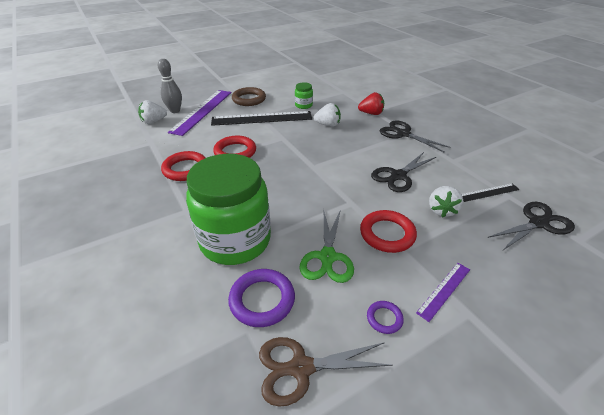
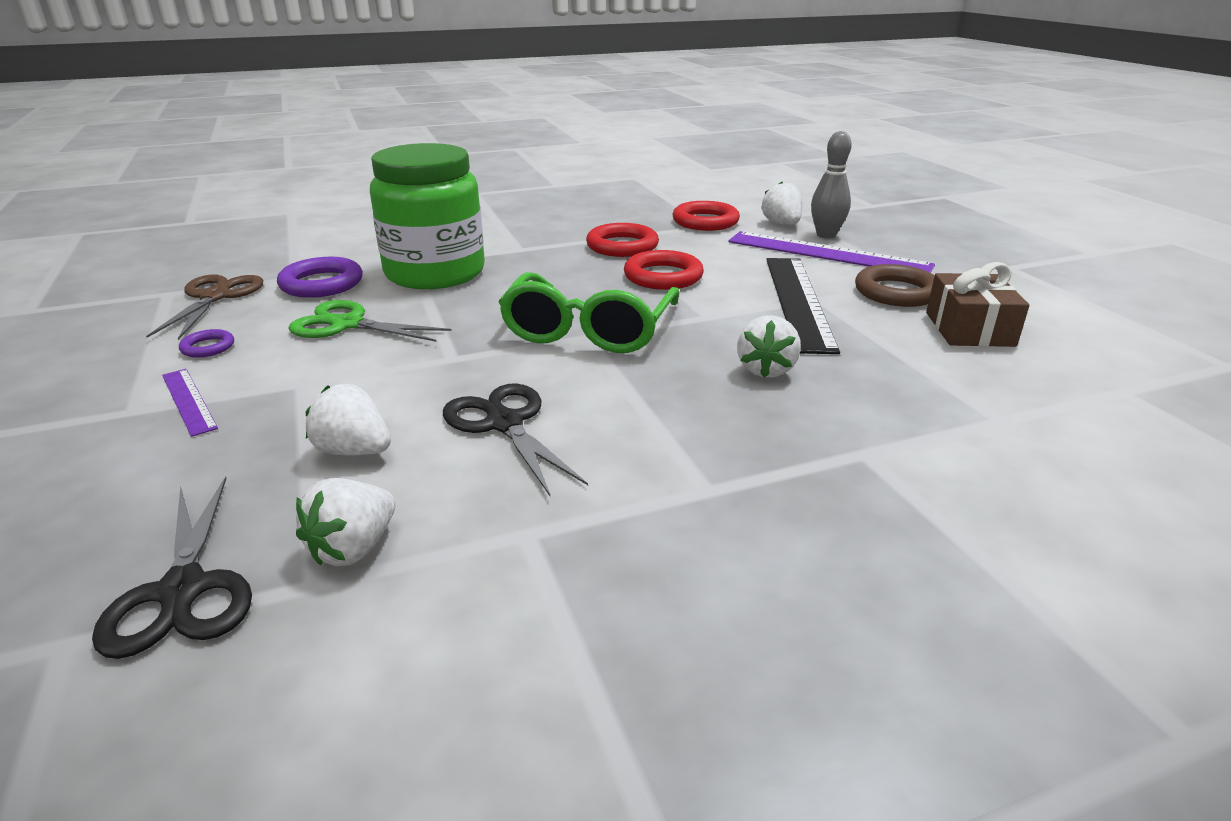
camera: 100 degrees right, 10 degrees down
green jar [295,82,313,109] -> none
red strawberry [358,92,384,115] -> none
red ring [360,210,417,253] -> red ring moved to [673,201,740,231]
black scissors [380,121,451,153] -> none
black ruler [462,183,520,202] -> white strawberry [296,478,395,566]
none -> green glasses [499,272,679,353]
none -> brown gift [926,262,1030,347]

